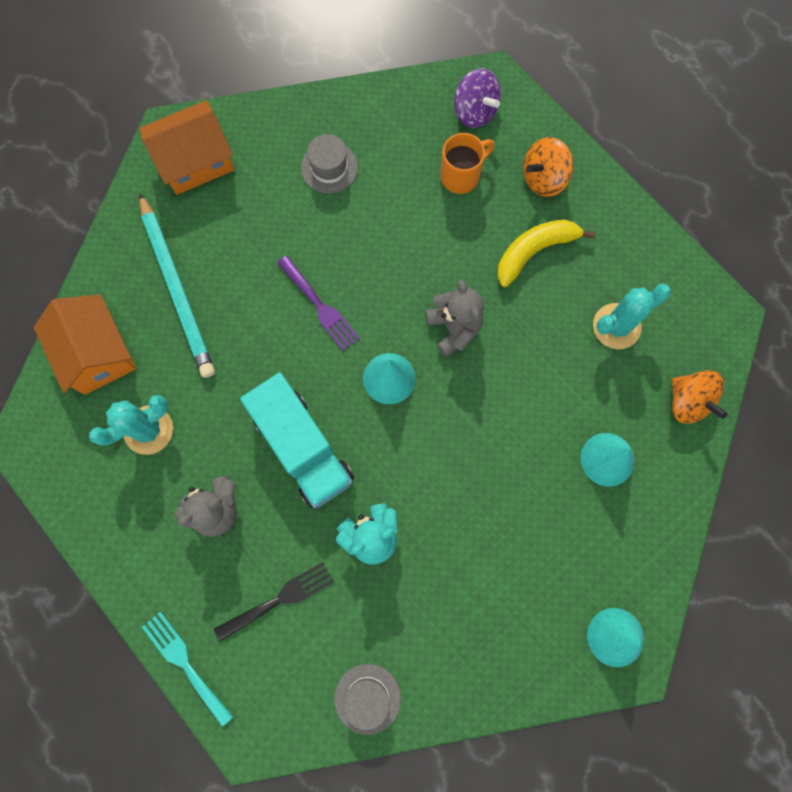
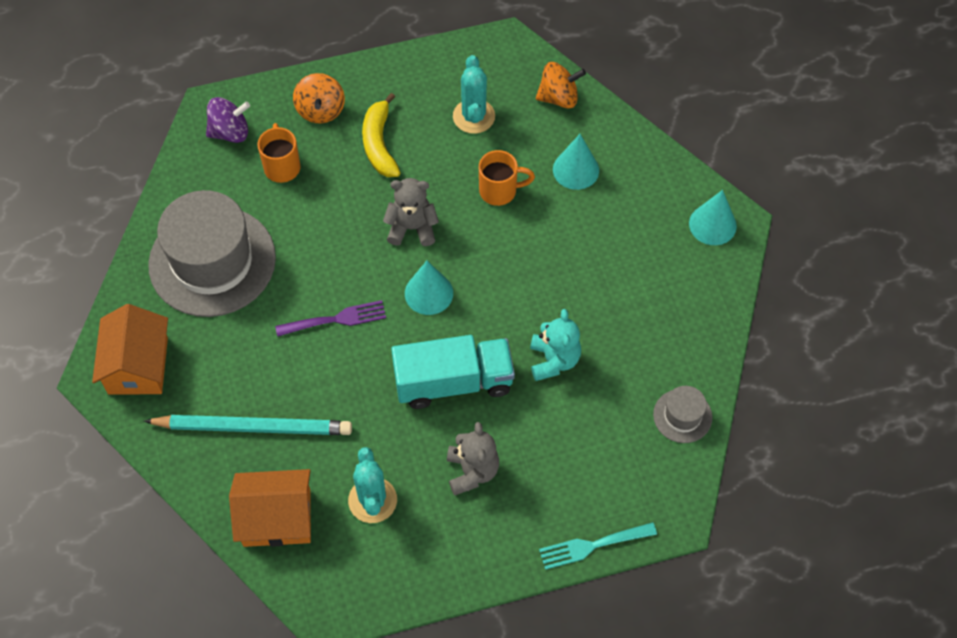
camera: 65 degrees left, 15 degrees down
black fork [214,562,334,641] -> none
grey hat [301,134,358,193] -> grey hat [148,190,276,317], size x2.27
none -> orange mug [479,150,535,206]

